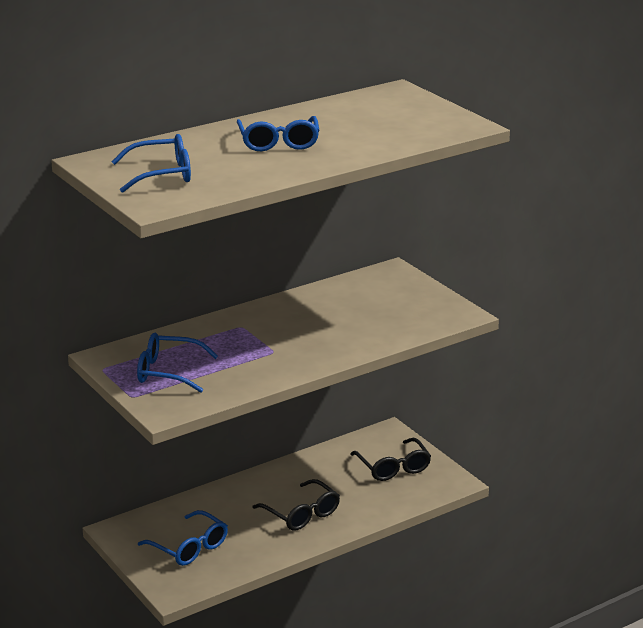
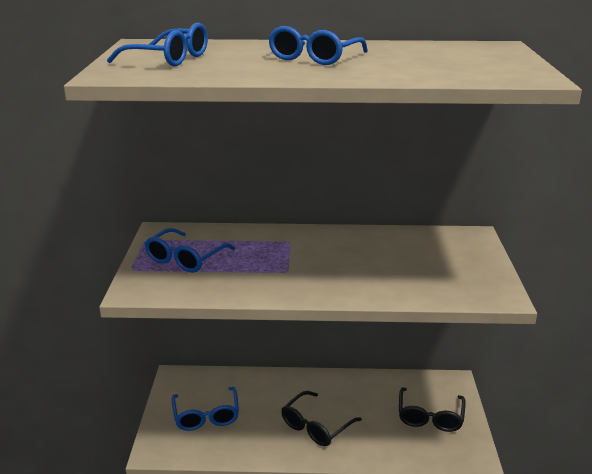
camera: 35 degrees right, 0 degrees up
blue glasses [137,333,218,392] -> blue glasses turned 105 degrees counterclockwise [144,228,235,273]
black glasses [252,479,340,531] -> black glasses turned 45 degrees clockwise [282,391,362,446]

